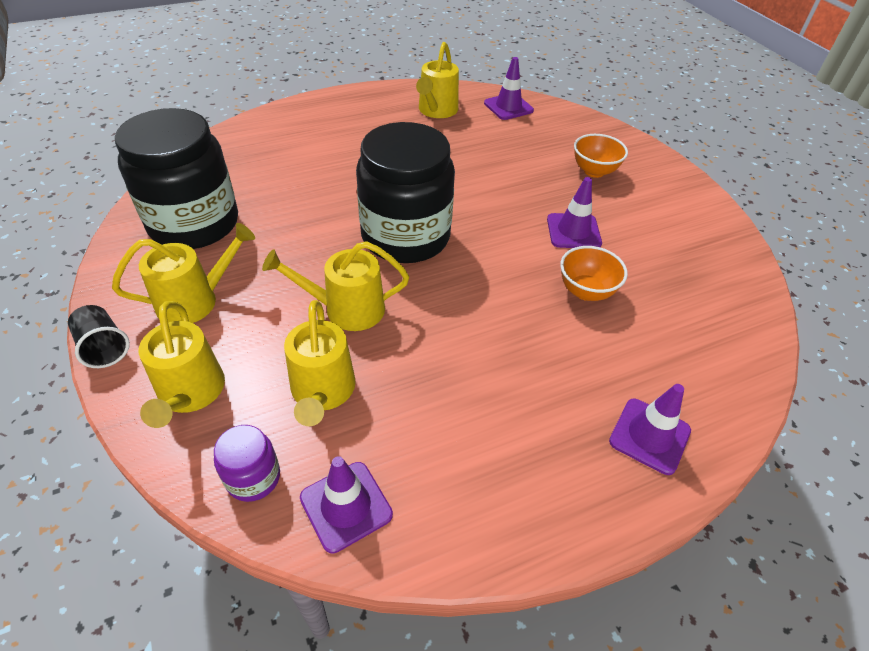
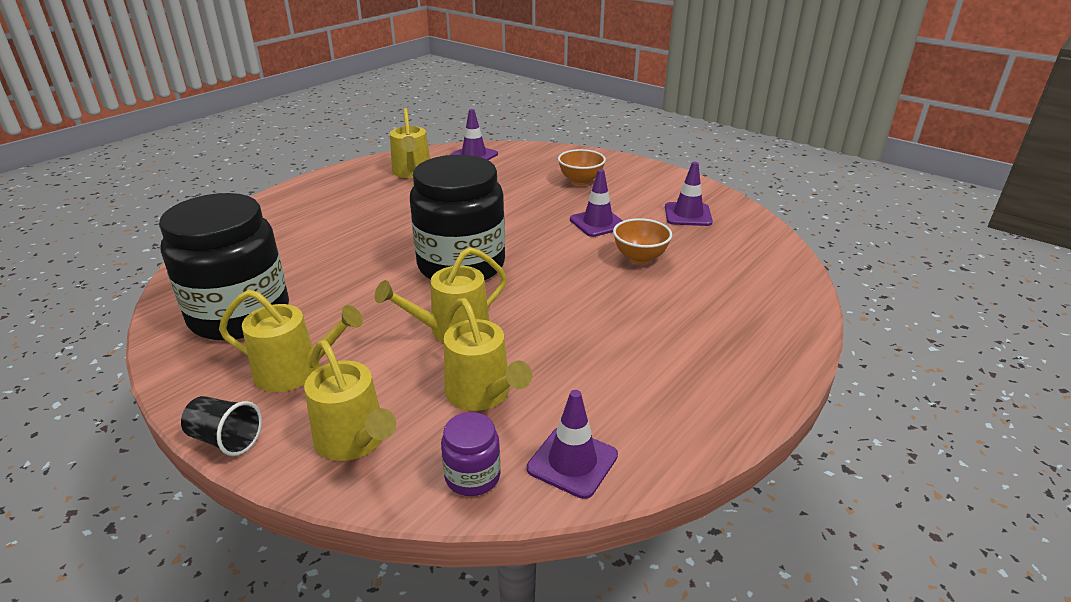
camera: 25 degrees left, 15 degrees down
yellow watering can [112,223,255,323] -> yellow watering can turned 60 degrees clockwise [219,290,363,392]
purple traffic cone [609,384,691,475] -> purple traffic cone moved to [665,162,713,226]

